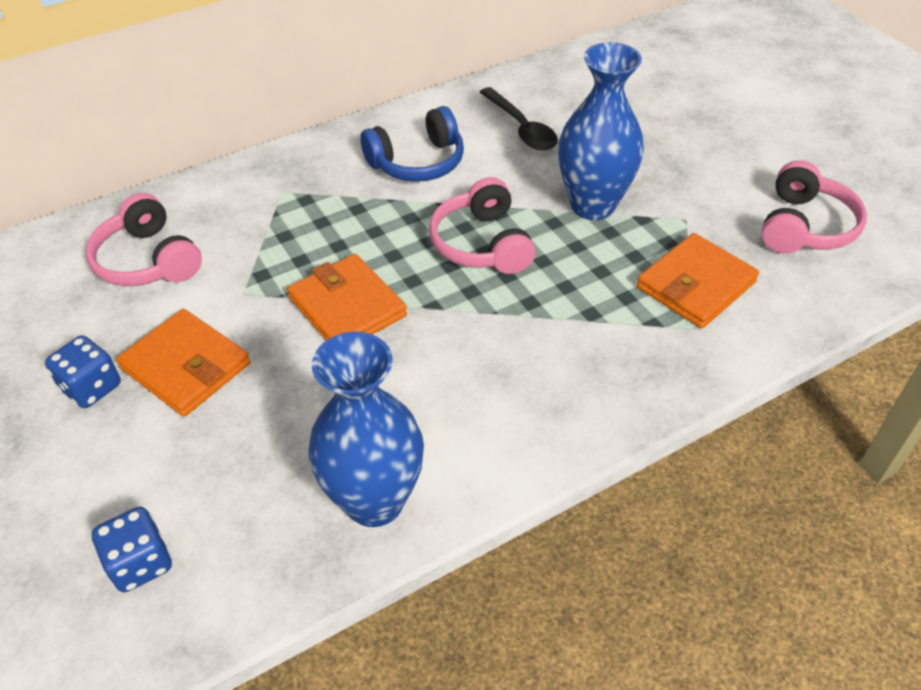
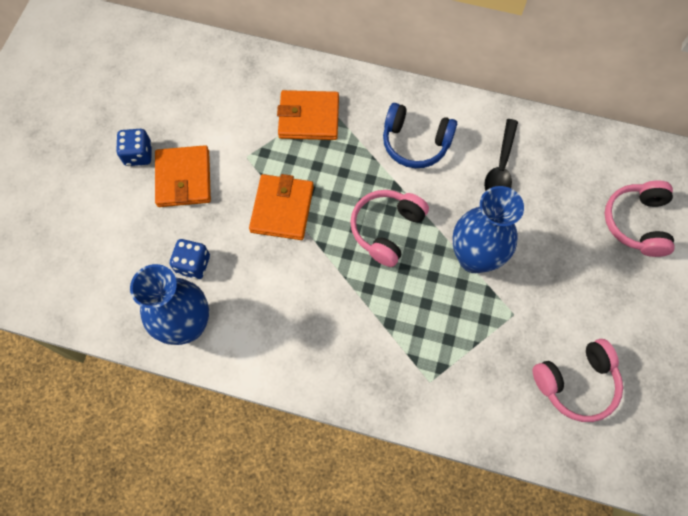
camera: 45 degrees right, 20 degrees up
pink headphones [86,193,202,286] -> pink headphones moved to [605,180,674,257]
blue dice [92,507,172,593] -> blue dice moved to [170,239,210,279]
orange wallet [637,233,759,329] -> orange wallet moved to [277,90,339,140]

